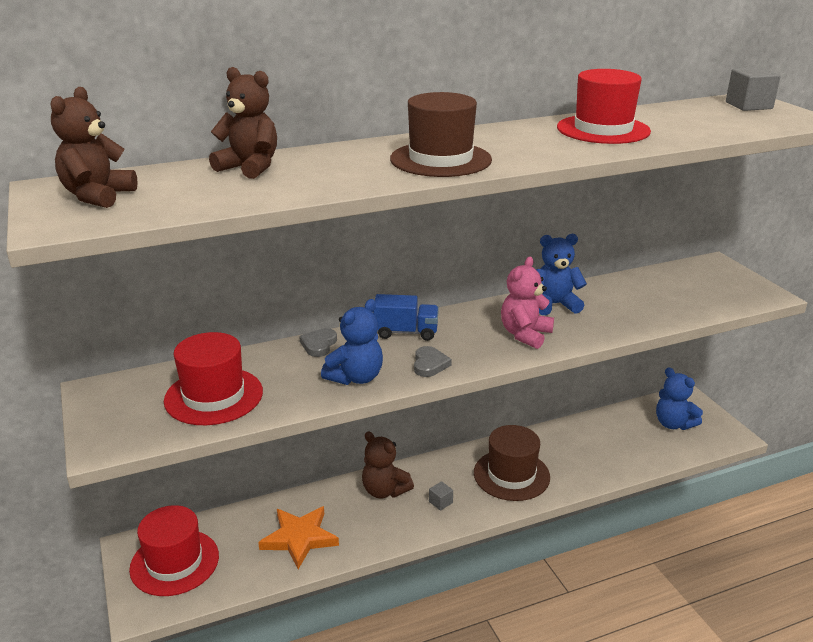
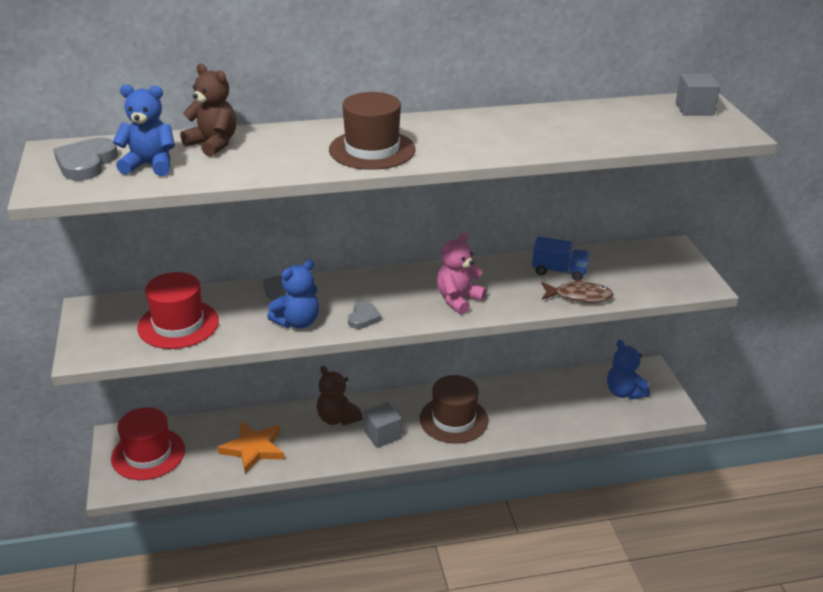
camera: 10 degrees right, 5 degrees up
brown teddy bear [50,87,138,208] -> grey heart [53,138,118,181]
blue truck [373,294,439,341] -> blue truck moved to [532,237,590,280]
grey cube [429,481,453,511] -> grey cube [364,402,402,448], size x1.82
blue teddy bear [536,234,587,315] -> blue teddy bear moved to [113,84,175,176]
red hat [557,69,651,144] -> none
none -> brown fish [541,279,614,303]

